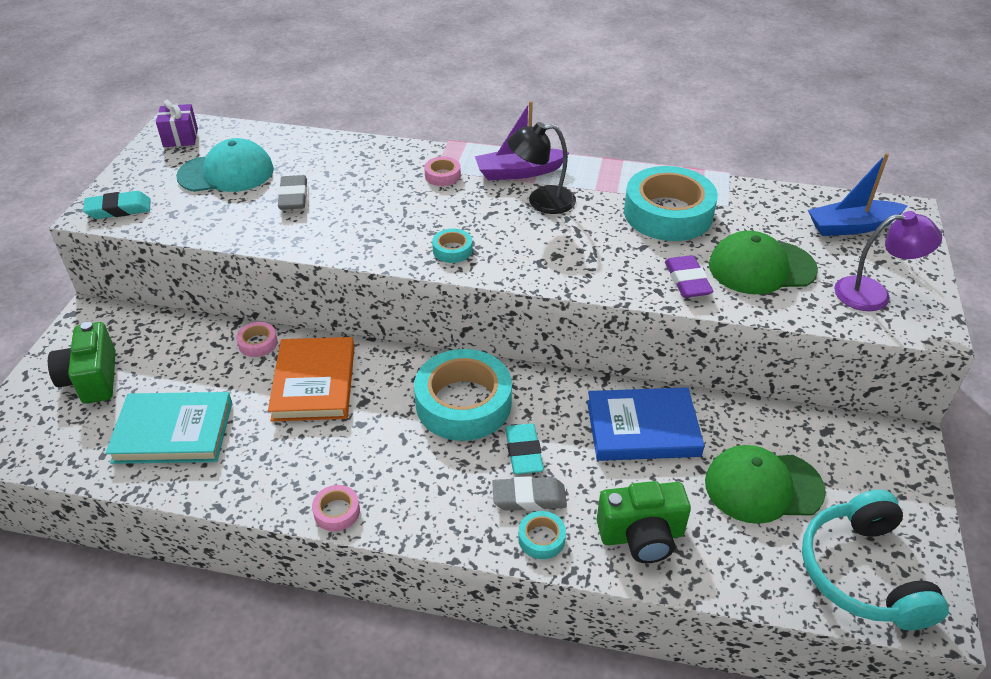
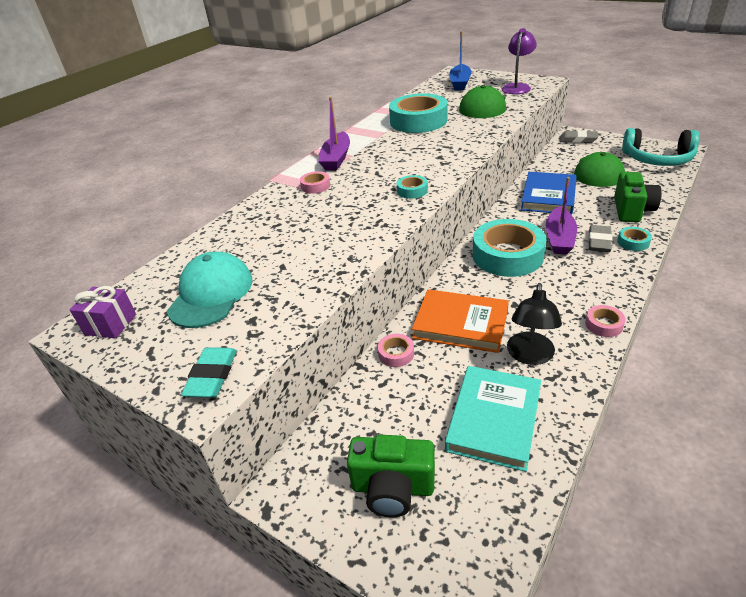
camera: 65 degrees left, 5 degrees down
grey eraser [278,175,307,210] -> grey eraser moved to [560,130,598,143]
turquoise eraser [505,423,544,474] -> purple boat [546,177,577,254]
black lamp [507,122,576,214] -> black lamp moved to [507,283,562,365]
purple eraser [665,255,713,298] -> none

